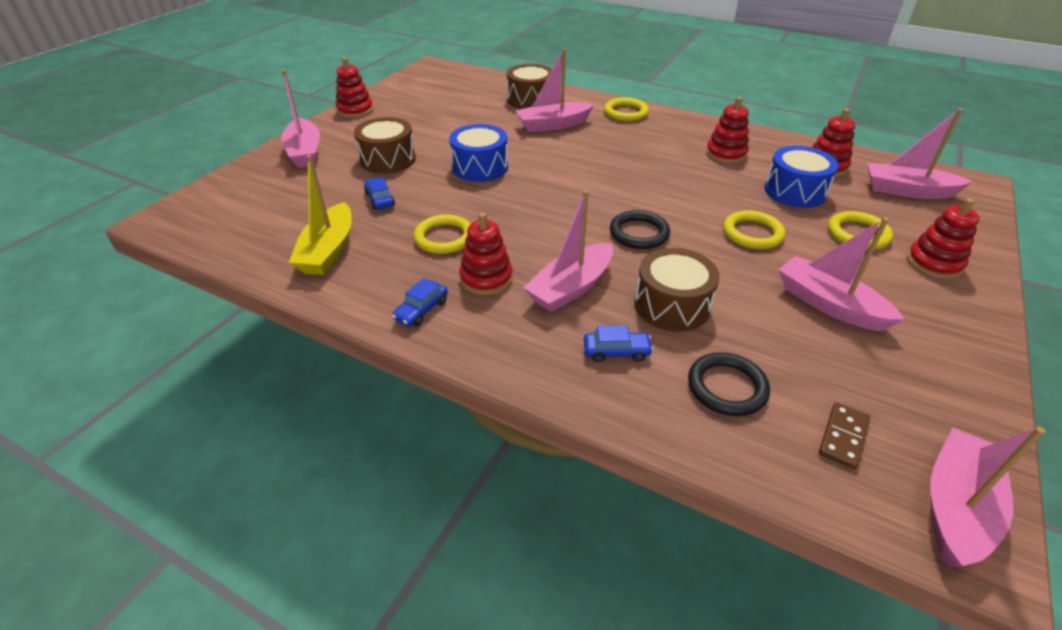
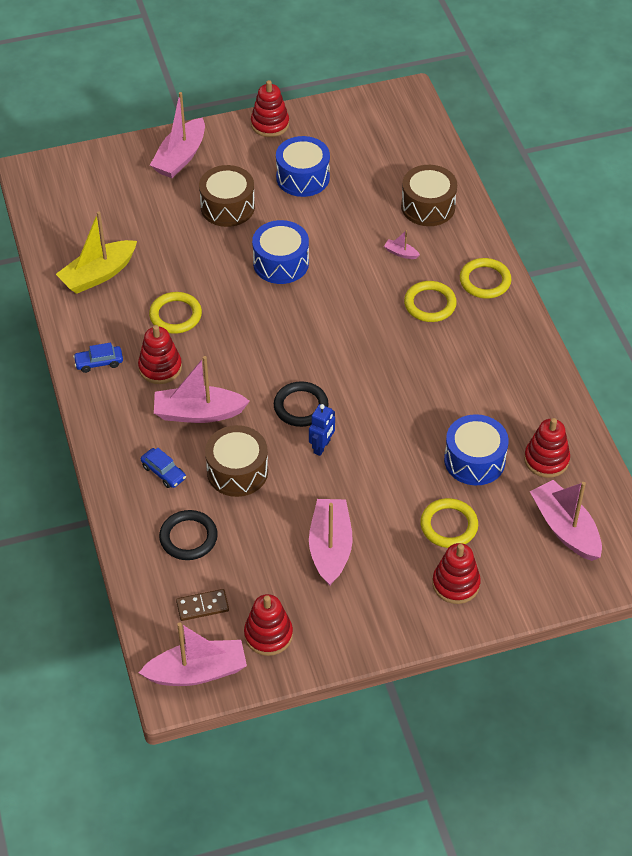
camera: 45 degrees right, 10 degrees up
blue car [364,177,395,210] -> none
pink boat [515,48,594,132] -> pink boat [384,230,420,259], size x0.43
red stacking toy [706,97,749,163] -> red stacking toy moved to [244,594,293,656]
yellow ring [723,210,786,249] -> yellow ring moved to [404,281,457,322]
none -> blue drum [276,136,330,197]
none -> blue robot [309,404,335,456]

